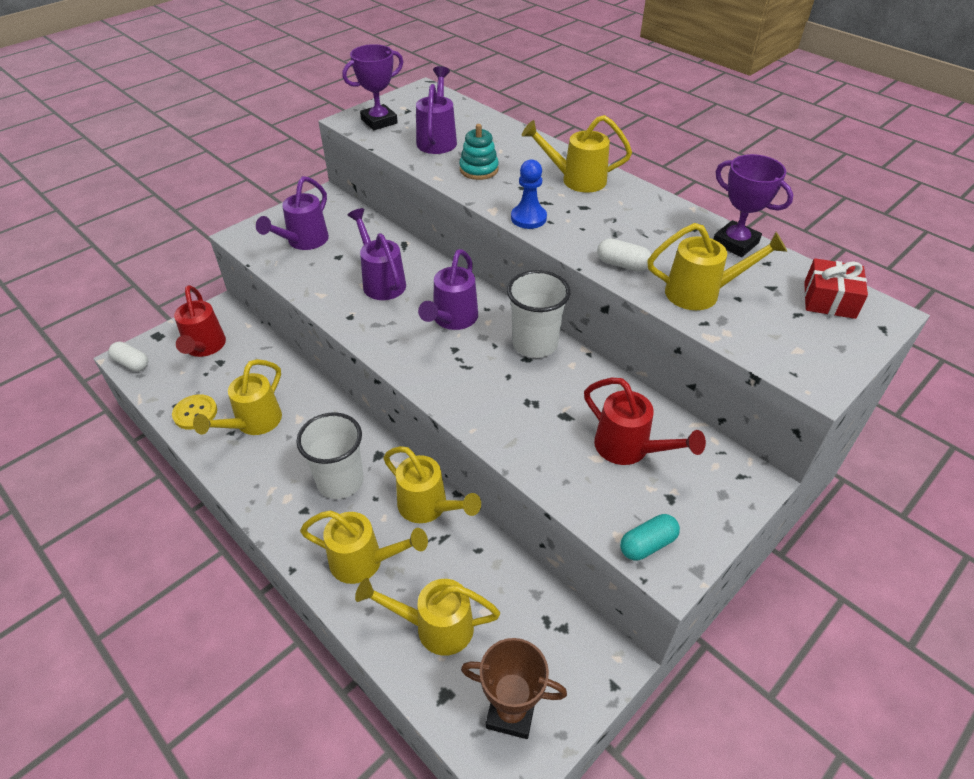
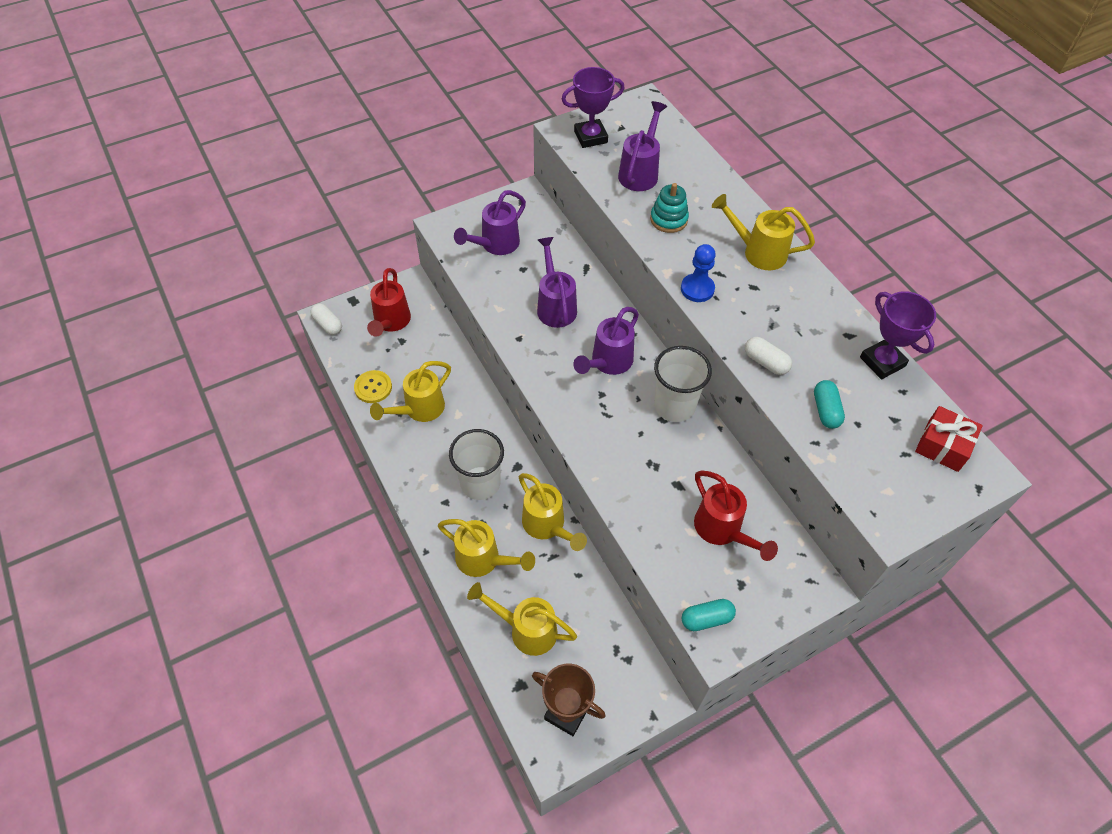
camera: 15 degrees right, 10 degrees up
yellow watering can [647,223,787,310] -> turquoise capsule [814,380,845,429]

